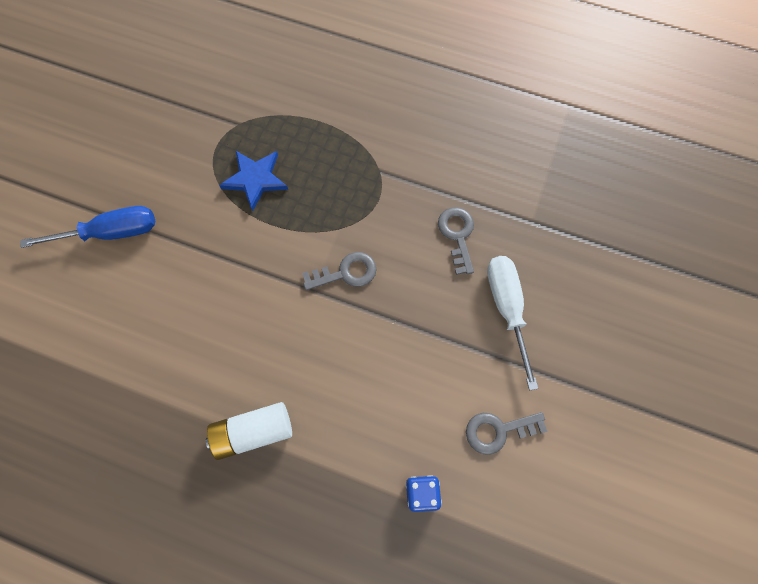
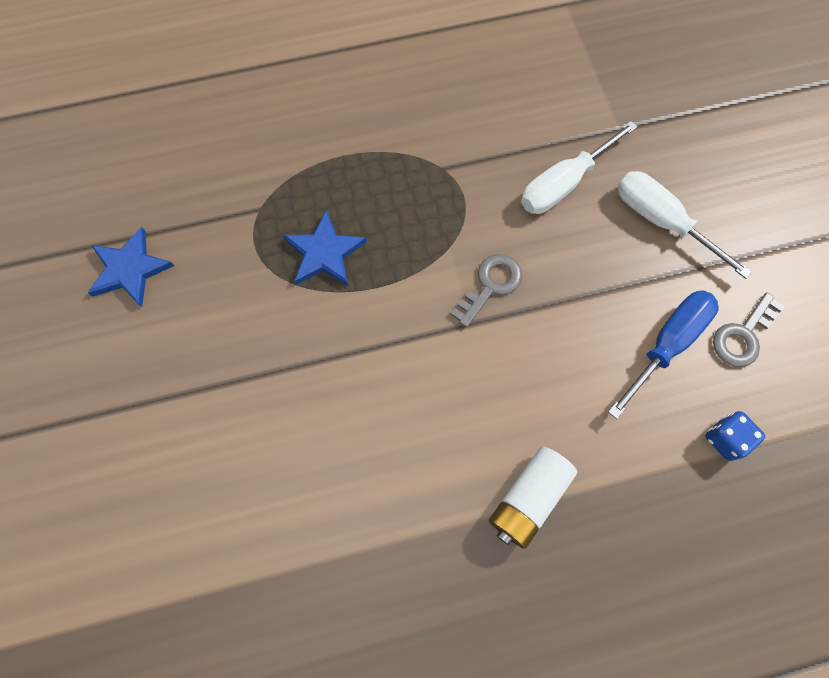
camera: 35 degrees left, 0 degrees up
blue screwdriver [20,206,155,248] -> blue screwdriver moved to [608,290,719,419]
grey key [438,207,474,275] -> white screwdriver [521,121,638,214]
none -> blue star [88,227,174,307]

